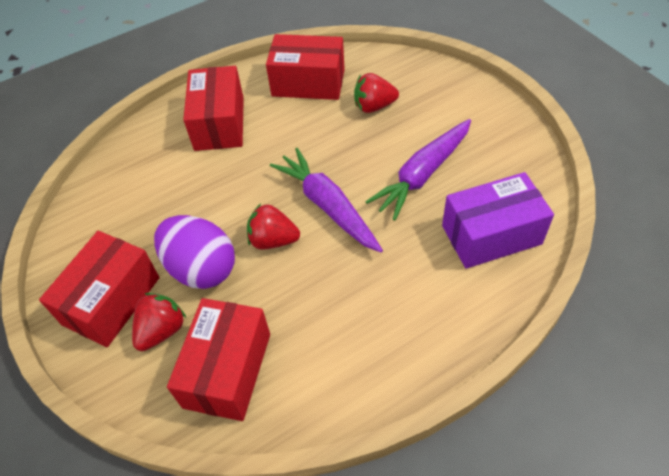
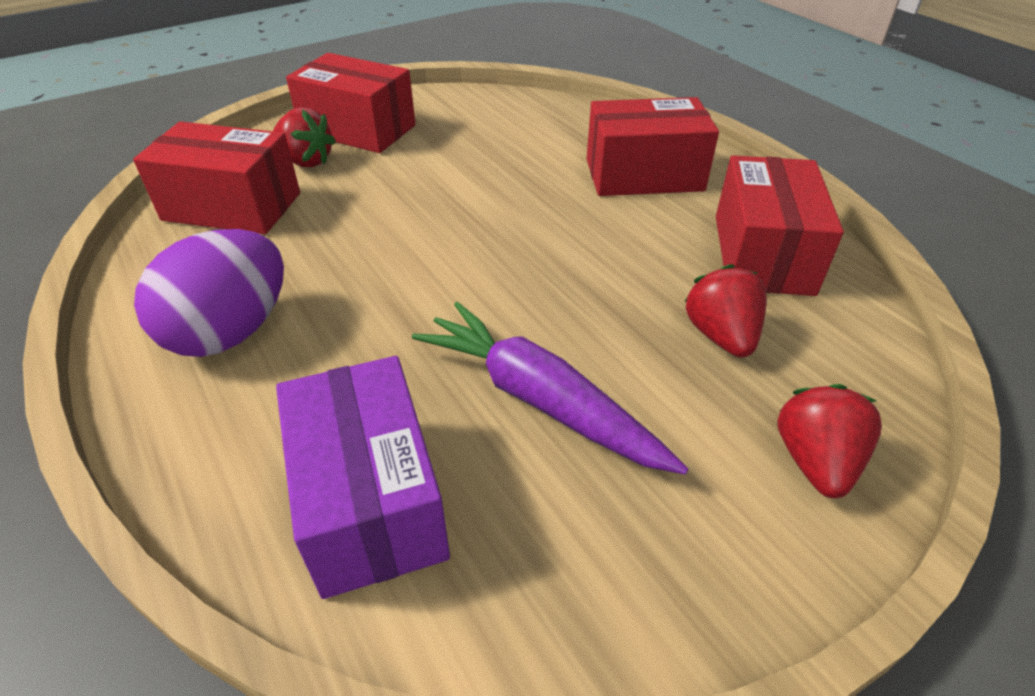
camera: 85 degrees right, 10 degrees down
purple egg [154,215,235,289] -> purple egg moved to [134,229,284,357]
red strawberry [247,204,300,249] -> red strawberry moved to [777,384,882,498]
purple carrot [270,148,383,252] -> none

